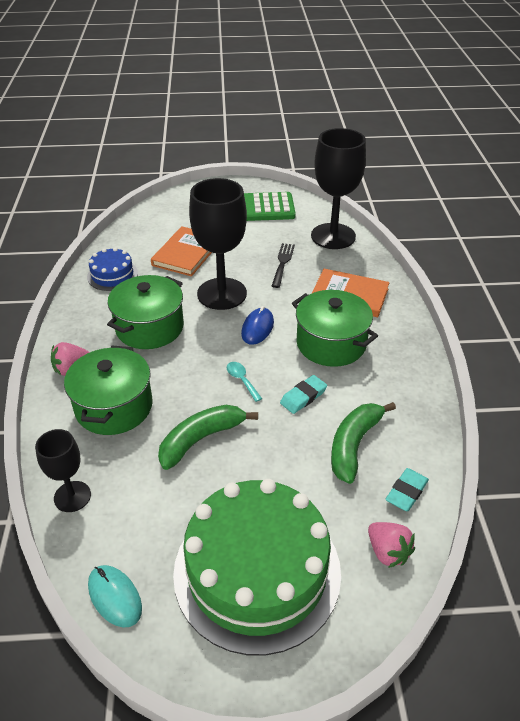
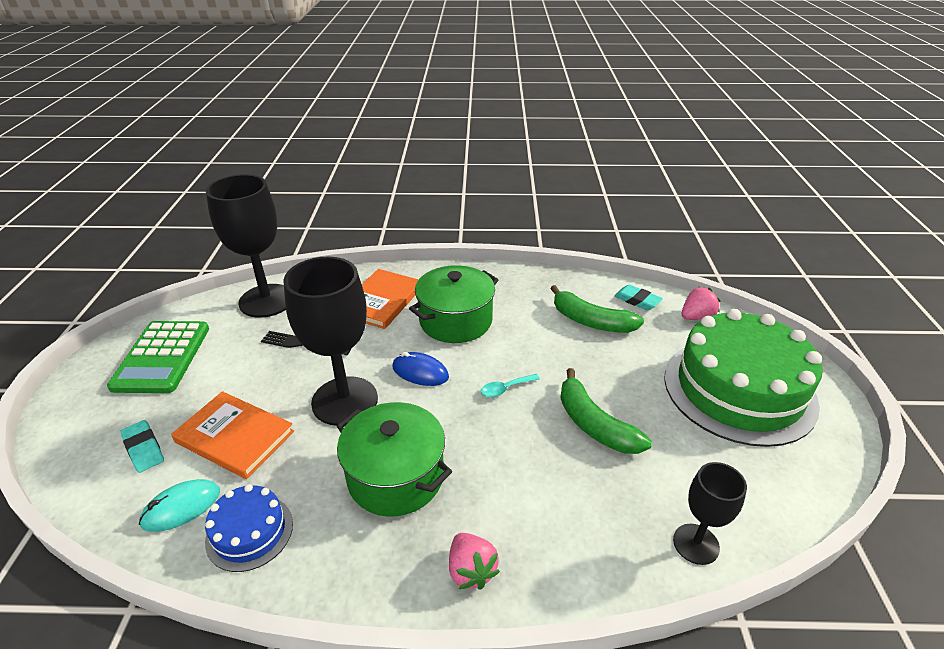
camera: 85 degrees left, 5 degrees down
green pot [64,346,153,435] -> none
turquoise mouse [88,565,142,627] -> turquoise mouse moved to [139,479,220,532]
turquoise eraser [280,375,327,414] -> turquoise eraser moved to [121,420,164,473]

